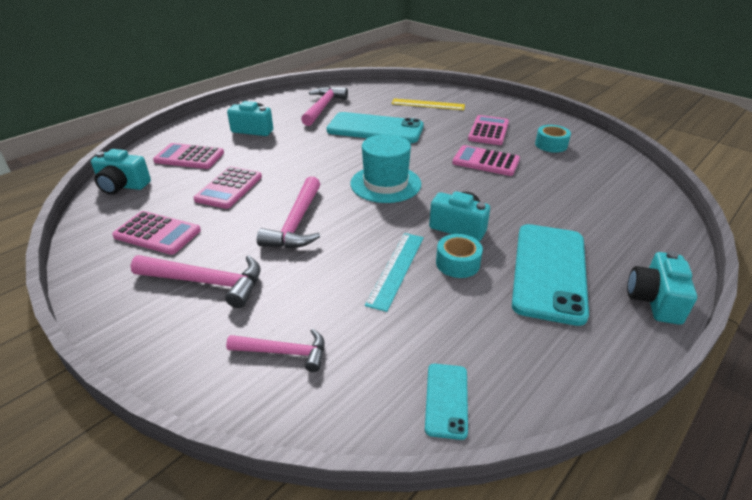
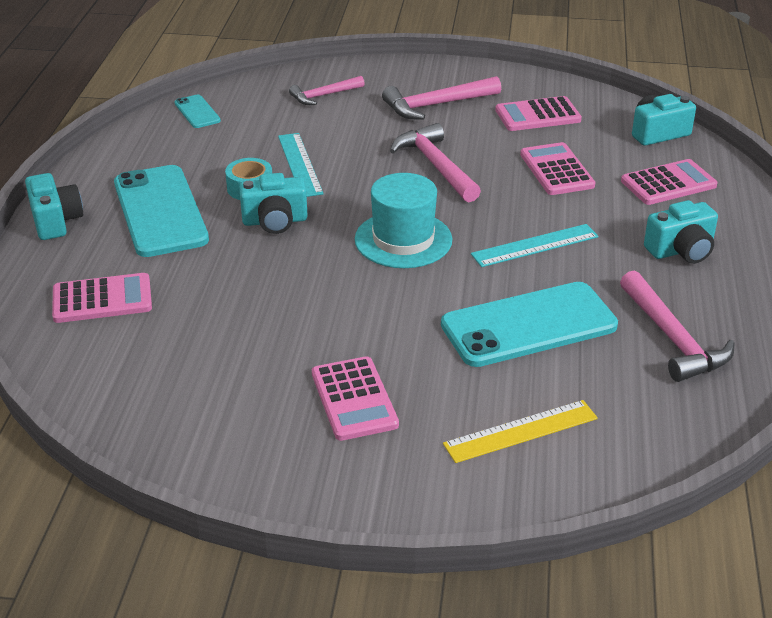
camera: 145 degrees right, 0 degrees up
pink calculator [452,145,520,176] -> pink calculator moved to [52,273,152,323]
turquoise tape [535,125,571,152] -> none
none -> turquoise ruler [471,224,598,267]

